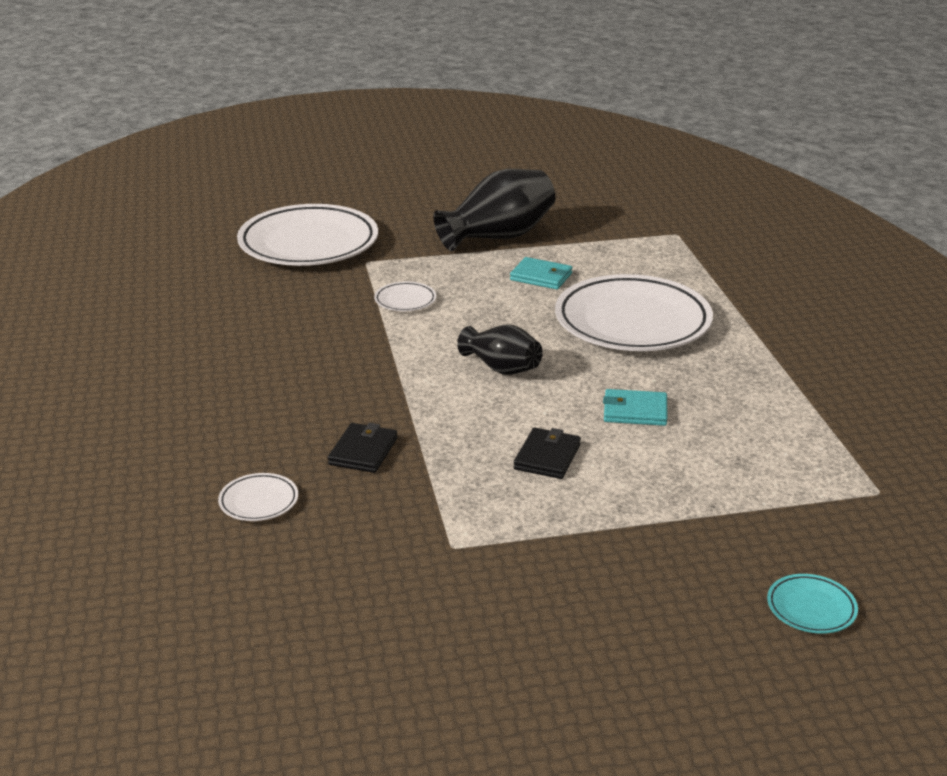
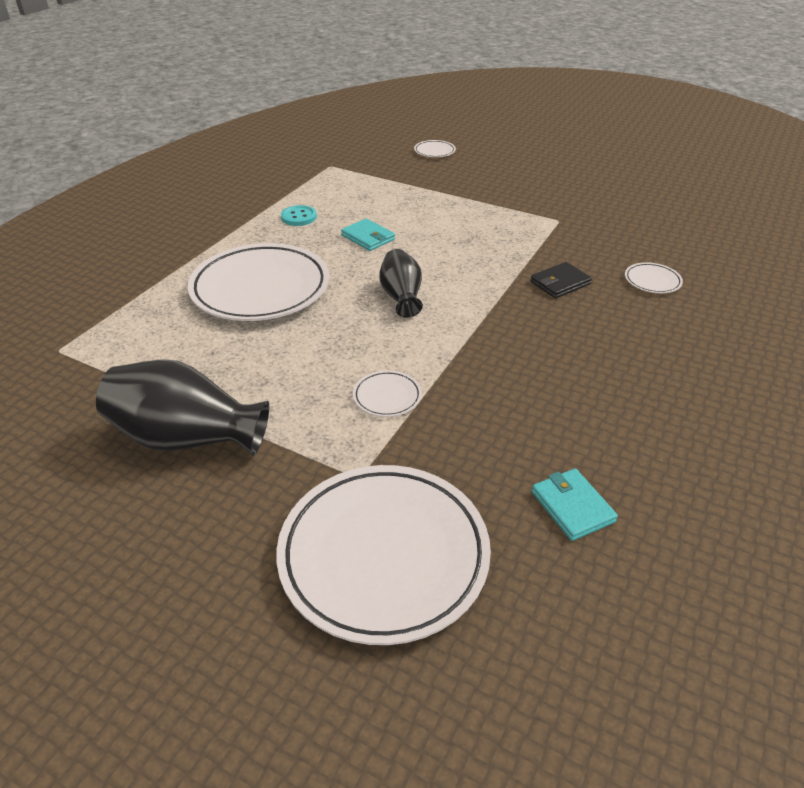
camera: 140 degrees left, 10 degrees up
turquoise wallet [510,257,573,289] -> turquoise wallet moved to [532,468,618,541]
black wallet [514,428,581,479] -> none
turquoise plate [767,574,858,634] -> white plate [414,140,456,157]
none -> turquoise button [281,205,317,226]

